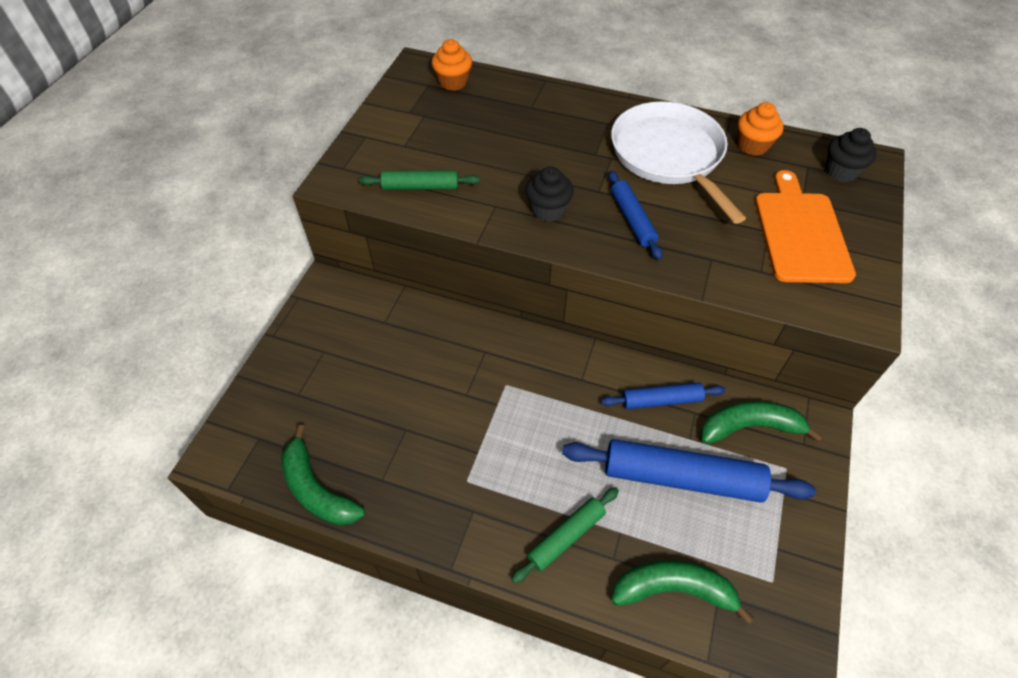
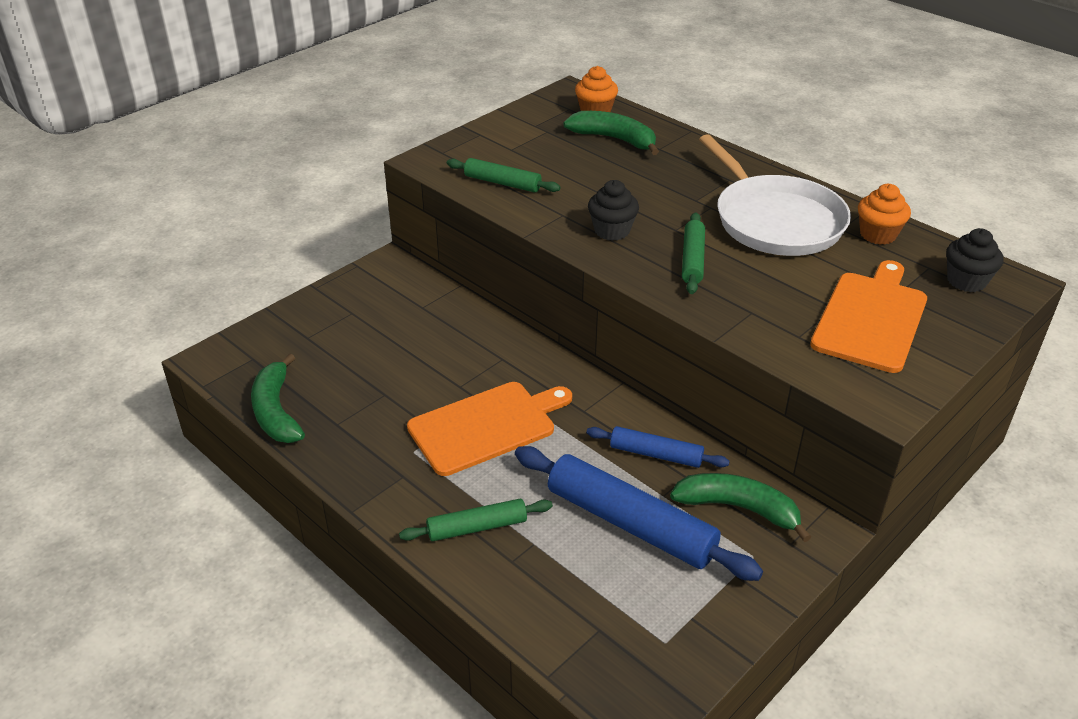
camera: 25 degrees right, 15 degrees down
blue rolling pin [608,171,662,260] -> green rolling pin [682,212,705,294]
white pan [611,101,746,224] -> white pan turned 150 degrees clockwise [699,134,851,256]
green banana [611,560,754,625] -> green banana moved to [563,111,659,155]
none -> orange cutting board [407,382,572,476]

